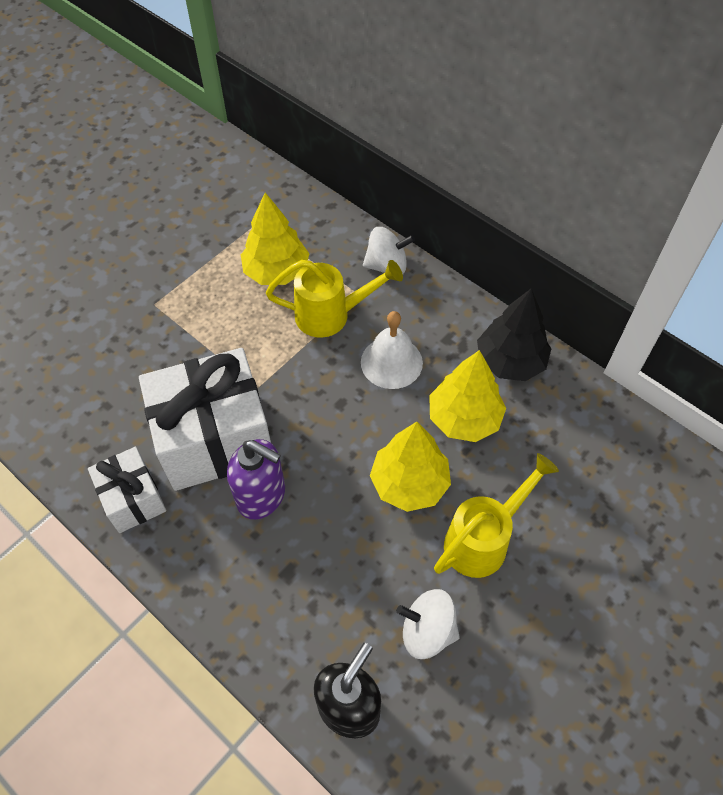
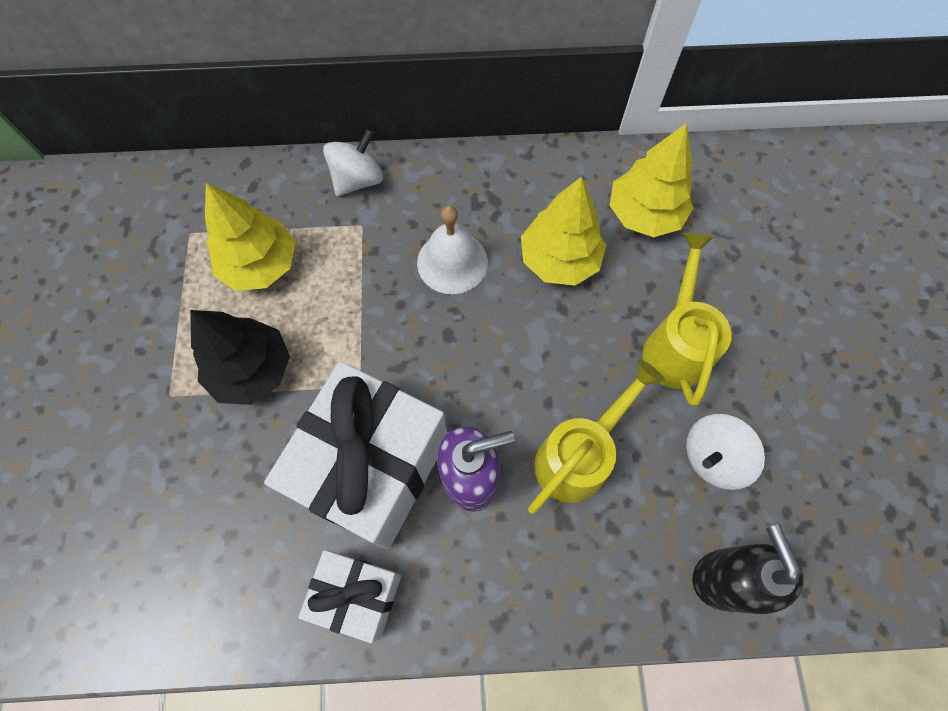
camera: 45 degrees left, 10 degrees up
yellow watering can [266,260,403,338] -> yellow watering can moved to [528,360,665,514]
yellow tree [370,422,451,512] -> yellow tree moved to [609,123,693,237]
black tree [477,288,551,381] -> black tree moved to [190,310,290,405]

